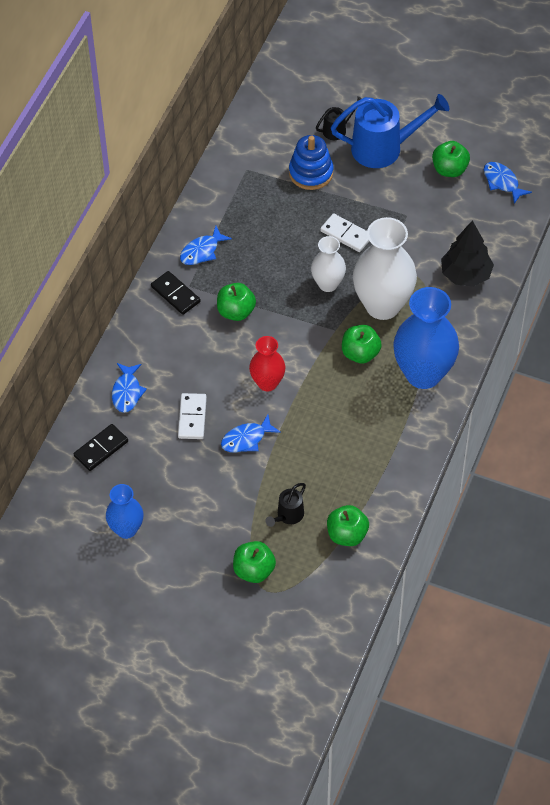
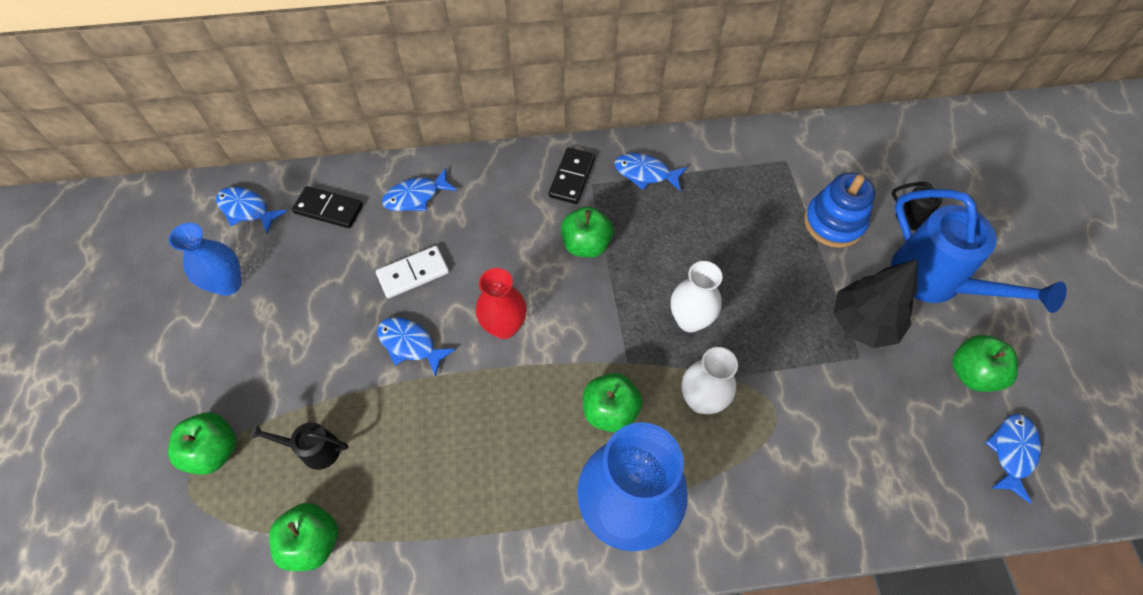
camera: 60 degrees right, 5 degrees up
white domino [320,213,369,252] -> none
white vase [353,217,417,320] -> white vase [682,347,738,414], size x0.55
black tree [441,220,494,287] -> black tree moved to [833,259,918,348]
none -> blue fish [216,187,287,233]

